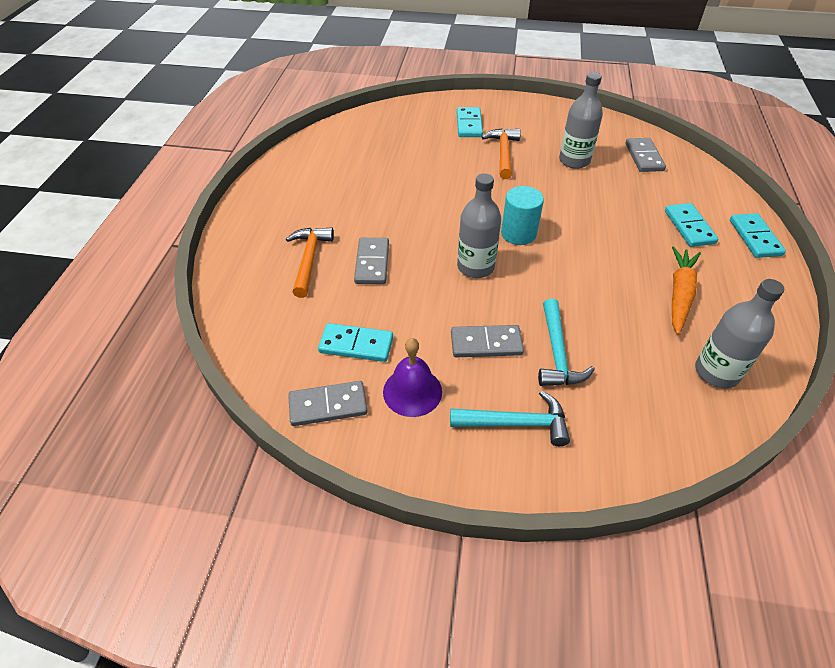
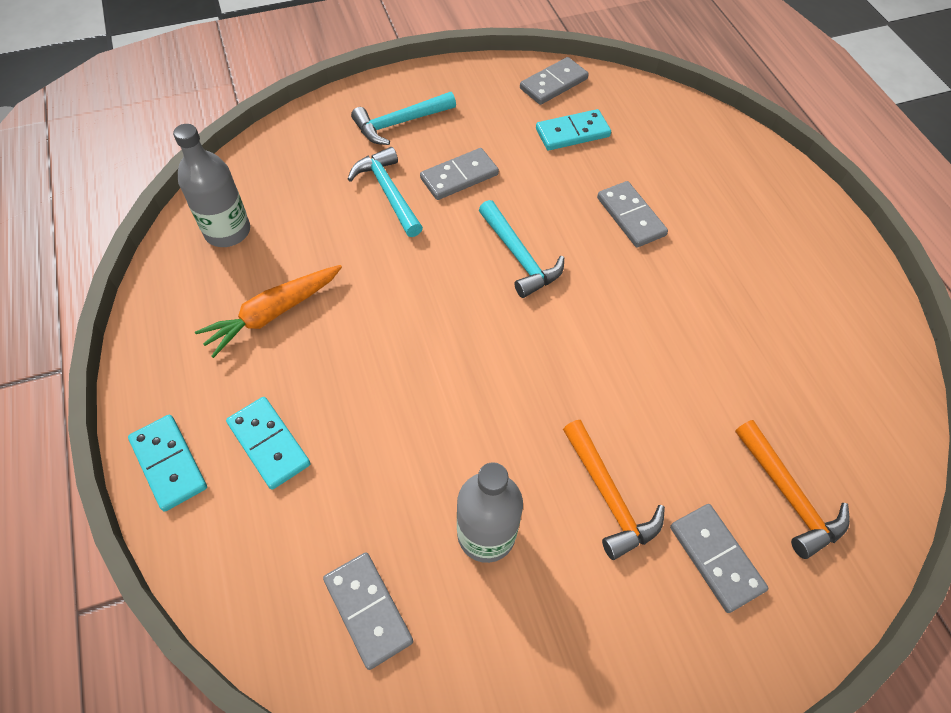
camera: 150 degrees right, 10 degrees up
orange hammer [286,228,334,298] -> orange hammer moved to [735,420,850,559]
purple bell [383,338,442,417] -> none
turquoise domino [457,107,483,137] -> grey domino [670,504,769,613]
grey bottle [457,173,501,278] -> turquoise hammer [479,200,564,298]
turquoise cylinder [501,186,544,245] -> none
orange carrot [672,247,701,335] -> orange carrot turned 60 degrees clockwise [195,265,342,358]

